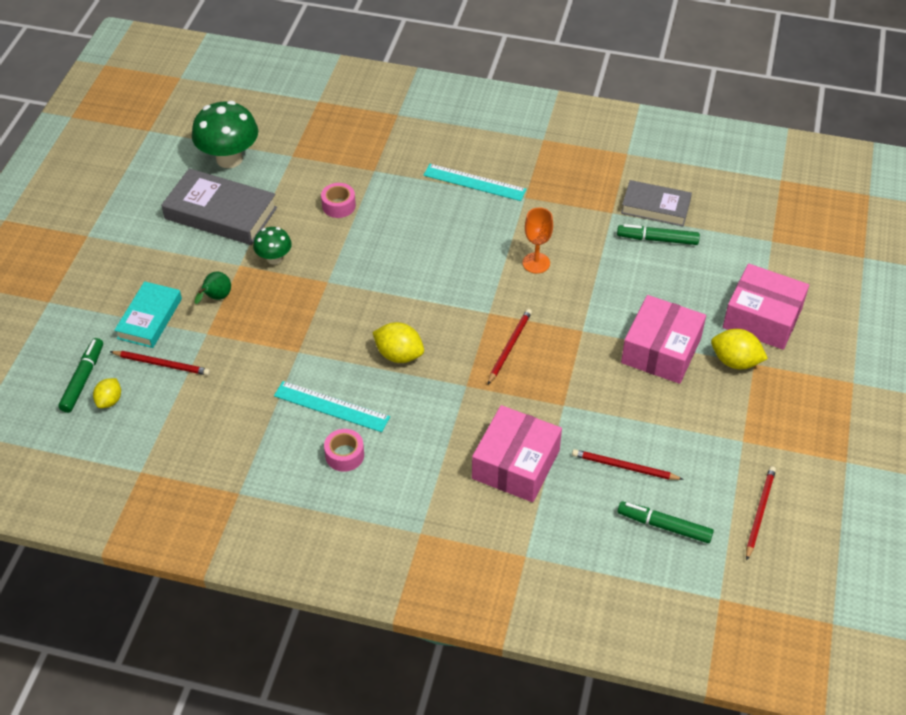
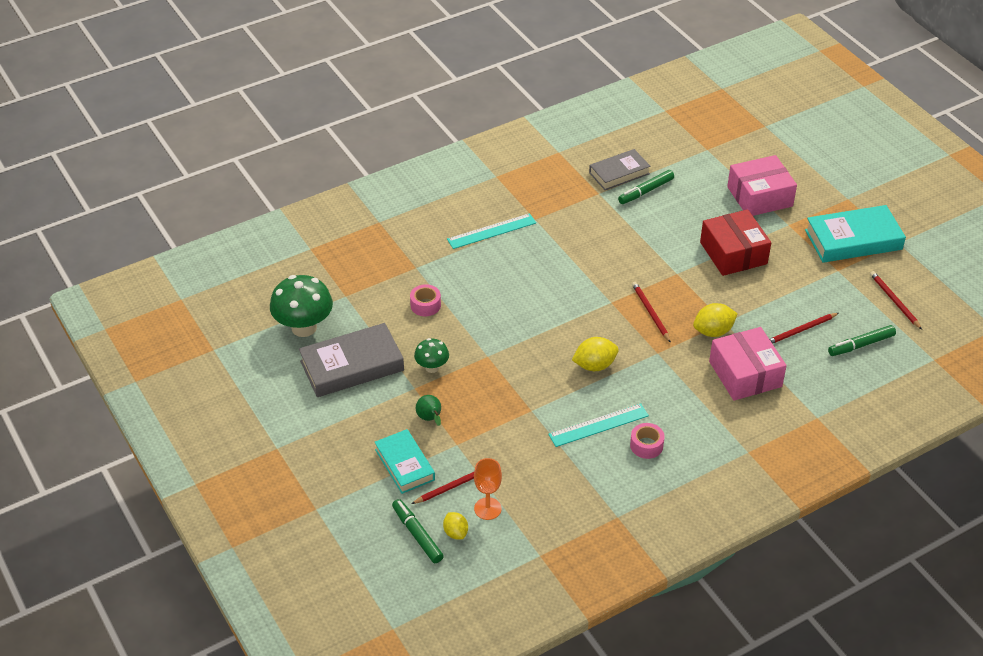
camera: 45 degrees left, 5 degrees down
orange goblet [523,208,553,274] -> orange goblet moved to [474,458,502,520]
pink box [621,295,706,384] -> red box [700,209,771,276]
yellow lemon [711,329,768,369] -> yellow lemon moved to [693,303,738,337]
none -> turquoise book [805,205,906,263]

